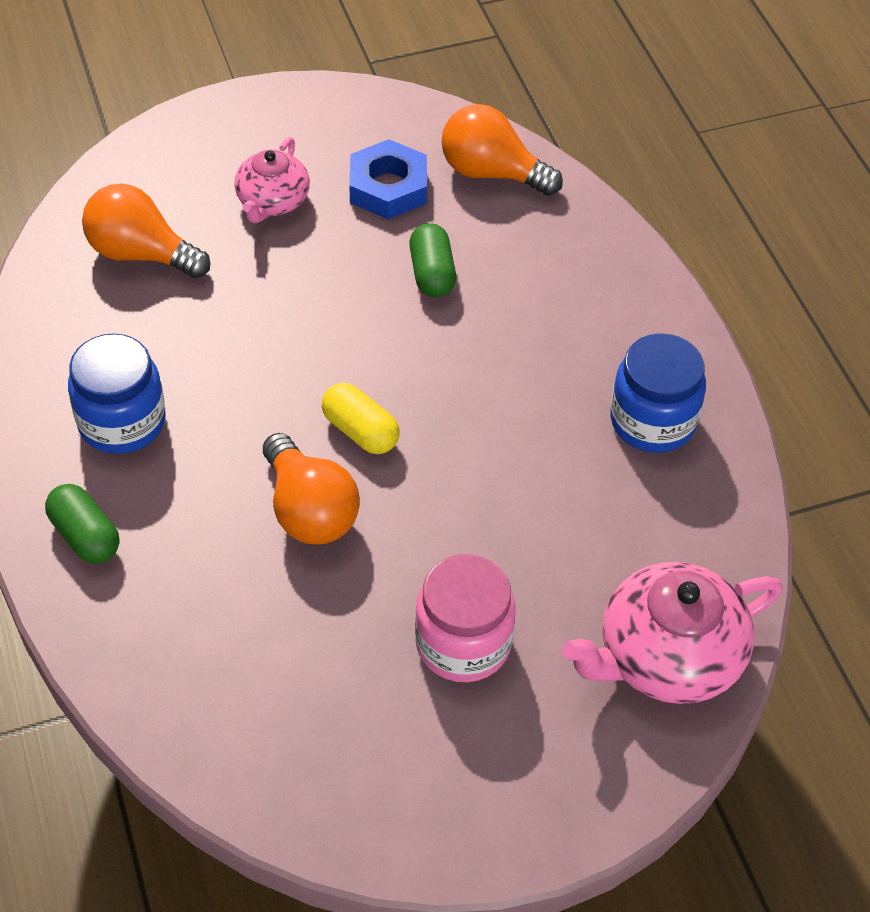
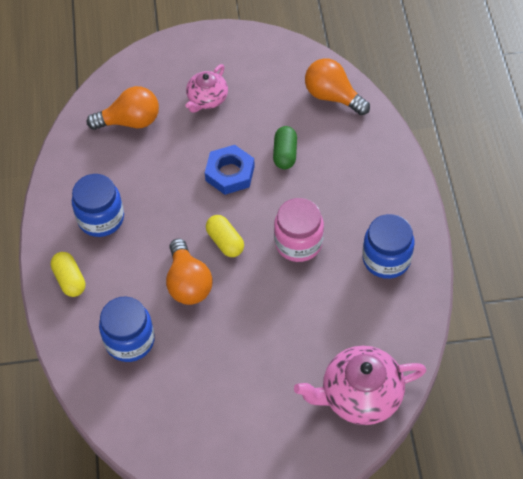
camera: 15 degrees right, 5 degrees up
green capsule [45,484,119,563] -> yellow capsule [51,252,85,297]
orange light bulb [82,184,210,278] -> orange light bulb turned 135 degrees clockwise [87,86,159,130]
blue nut [349,139,427,219] -> blue nut moved to [205,145,255,195]
pink jar [415,554,515,682] -> pink jar moved to [274,198,324,262]
none -> blue jar [99,296,155,362]

